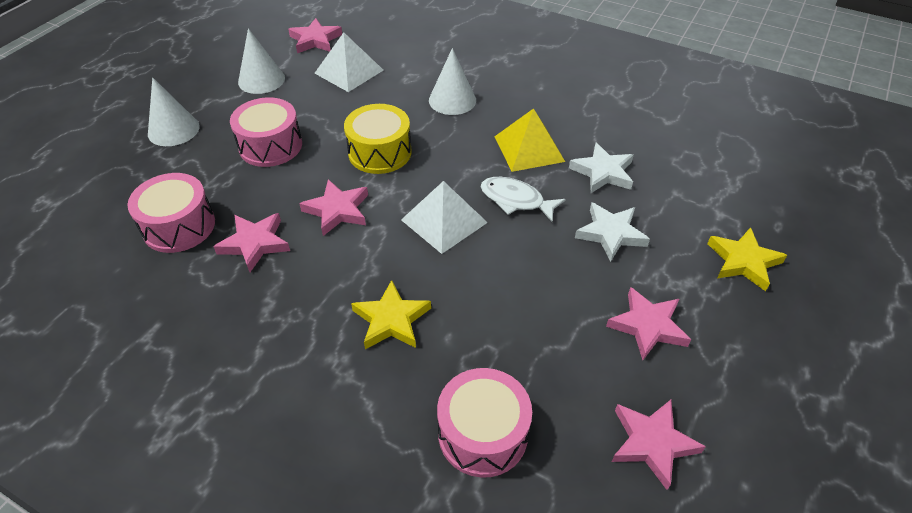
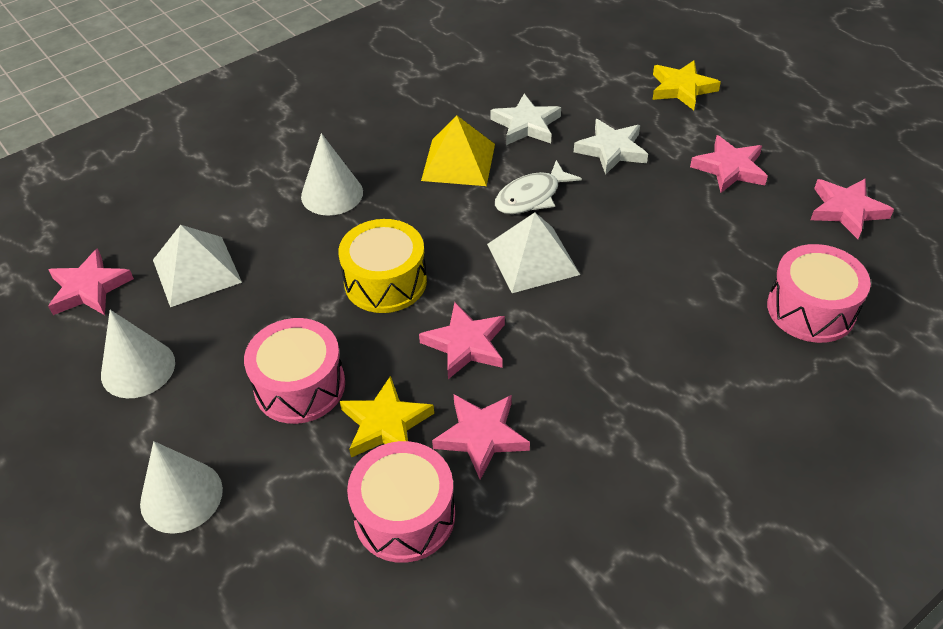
camera: 65 degrees left, 0 degrees up
yellow star [351,280,431,349] -> yellow star moved to [340,376,434,457]

